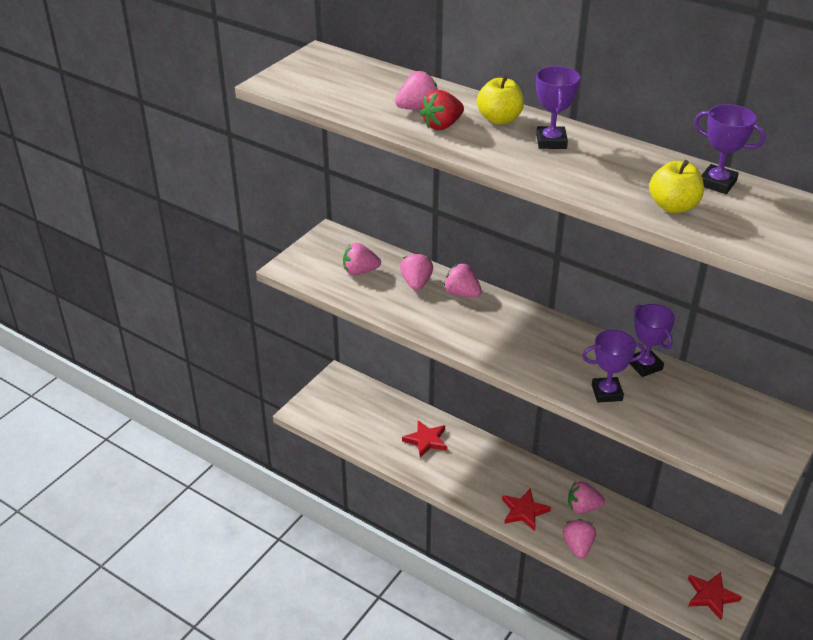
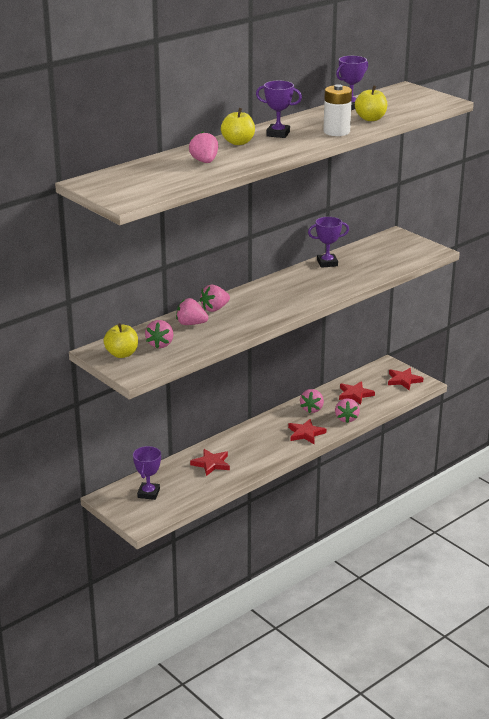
camera: 75 degrees left, 10 degrees down
red strawberry [420,90,464,130] -> none
pink strawberry [563,519,596,558] -> pink strawberry turned 105 degrees counterclockwise [335,398,360,423]
purple trophy [582,330,645,402] -> purple trophy moved to [133,446,161,500]
none -> yellow apple [104,323,138,358]
none -> white battery [323,84,352,136]
none -> red star [339,381,375,405]

